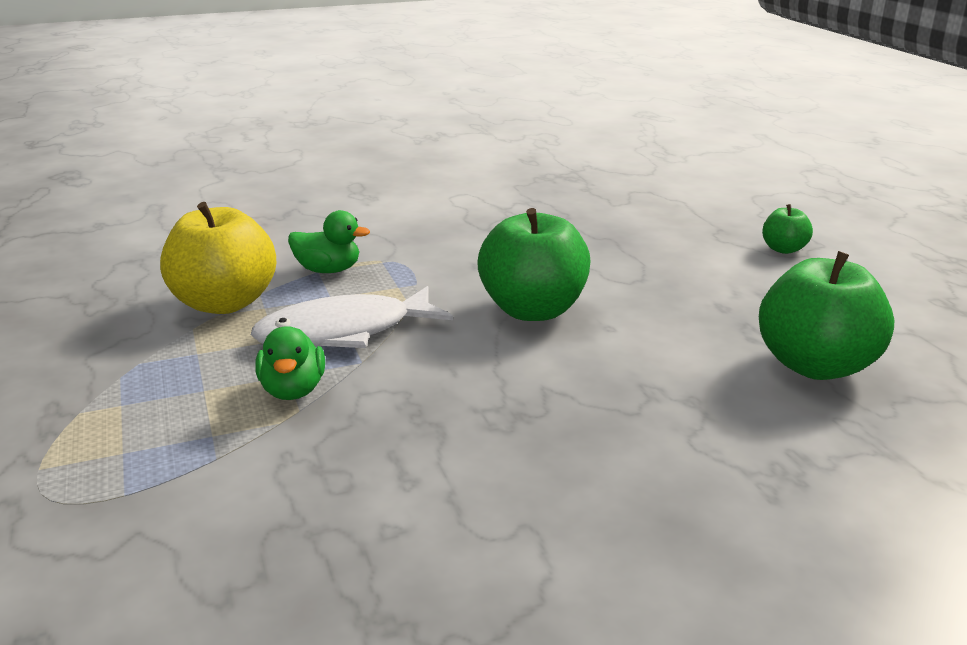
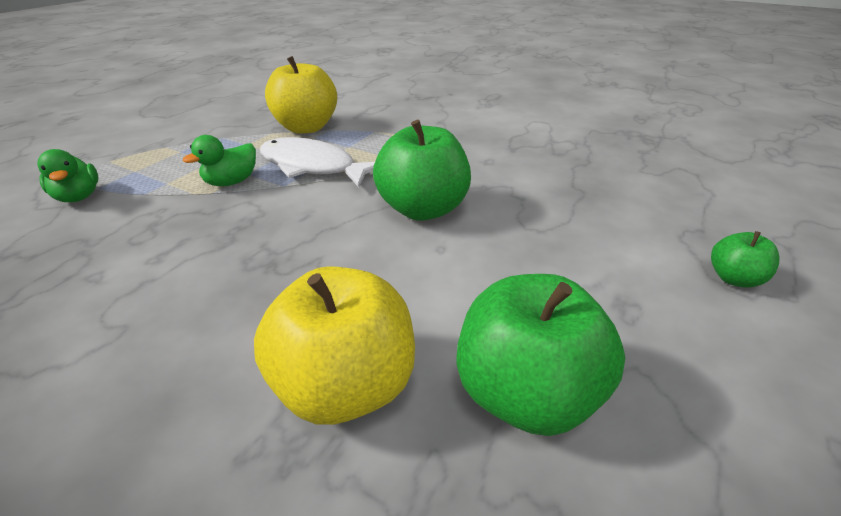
camera: 50 degrees right, 10 degrees up
green duck [288,210,370,273] -> green duck moved to [37,149,98,202]
none -> yellow apple [254,266,415,425]

